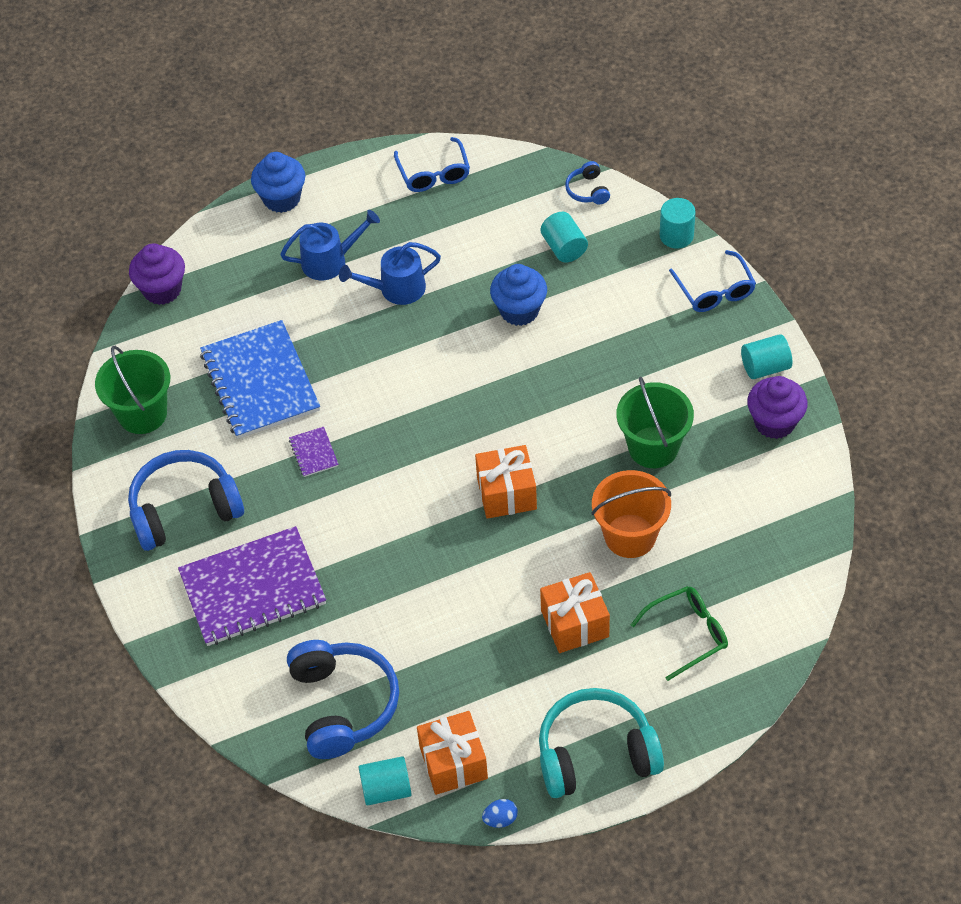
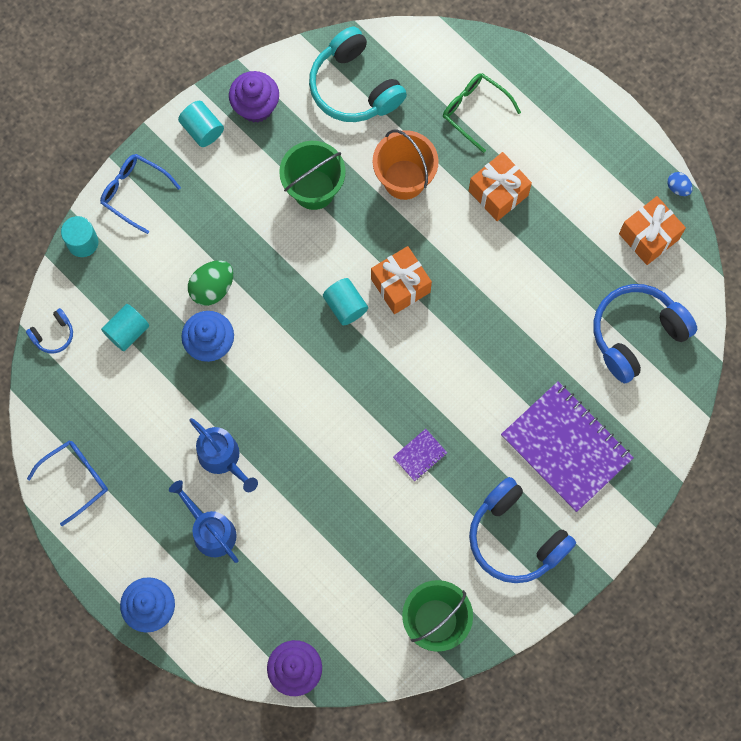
camera: 115 degrees left, 20 degrees up
blue notebook [200,320,320,439] -> none
turquoise cylinder [359,756,412,805] -> turquoise cylinder moved to [323,278,368,325]
turquoise headphones [539,688,664,798] -> turquoise headphones moved to [309,27,407,122]
blue glasses [669,250,756,312] -> blue glasses turned 105 degrees counterclockwise [100,154,181,234]
none -> green egg [188,260,233,306]

